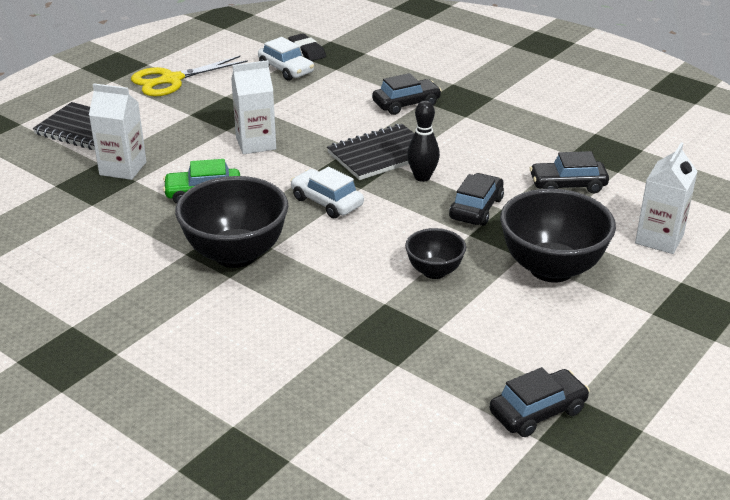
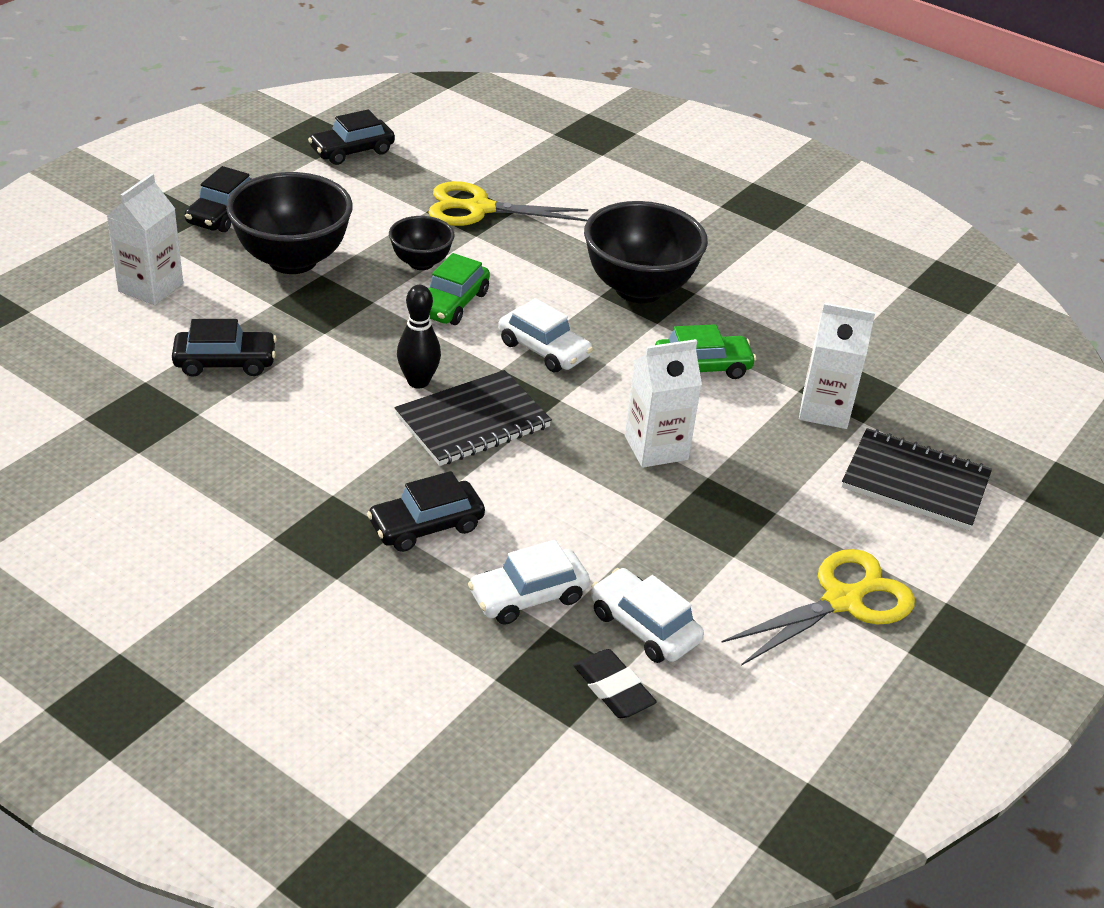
camera: 175 degrees right, 5 degrees up
black car [449,173,504,226] -> black car moved to [185,166,252,232]
none -> yellow scissors [428,181,588,226]
none -> green car [428,253,490,325]
none -> white car [468,540,590,625]

